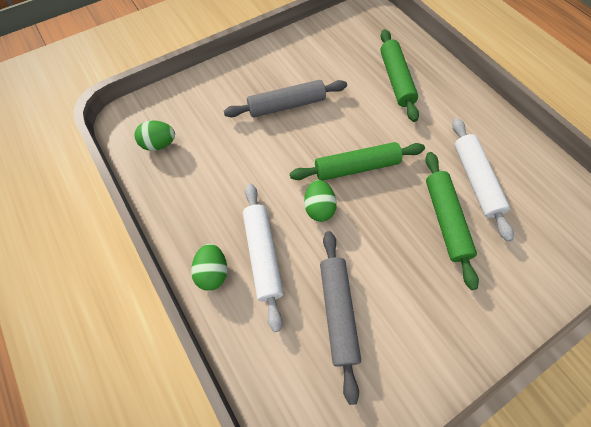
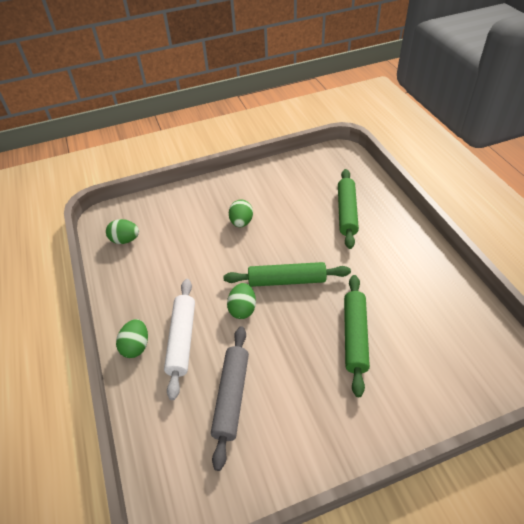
camera: 15 degrees right, 15 degrees down
grey rolling pin [224,80,347,117] -> green egg [229,200,253,227]
white rolling pin [452,118,514,242] -> none

